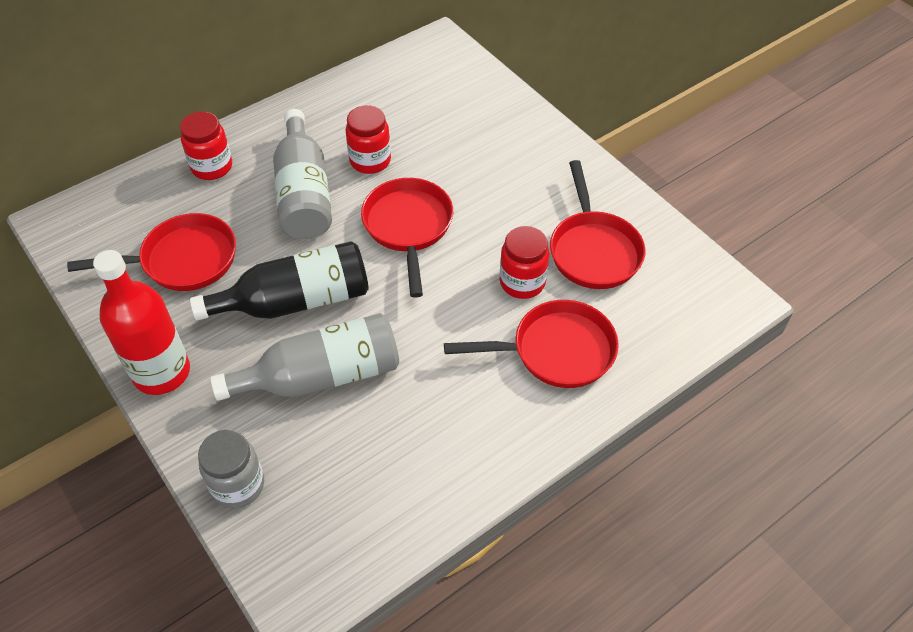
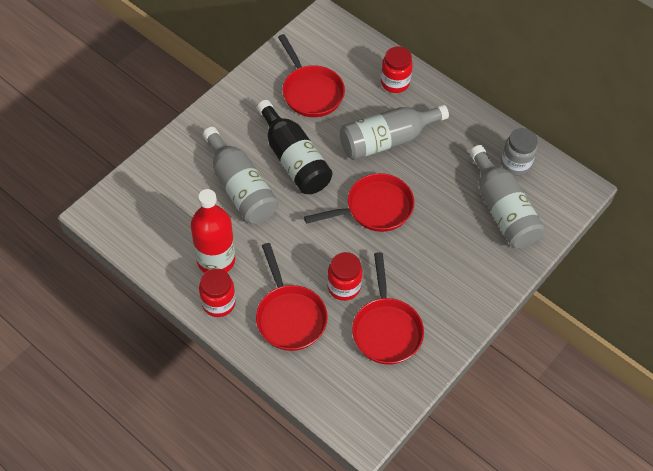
camera: 75 degrees right, 5 degrees up
red bottle [93,250,190,395] -> red bottle moved to [191,189,235,273]
grey jar [198,430,264,508] -> grey jar moved to [501,128,538,176]
red jar [346,105,391,174] -> red jar moved to [199,268,236,317]
red pan [550,160,645,289] -> red pan turned 75 degrees counterclockwise [352,252,424,364]
none -> grey bottle [470,145,545,248]

